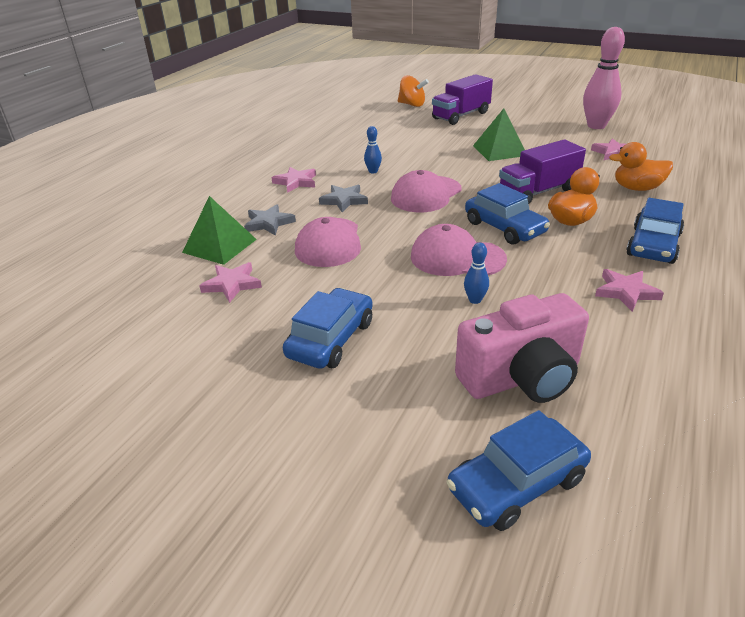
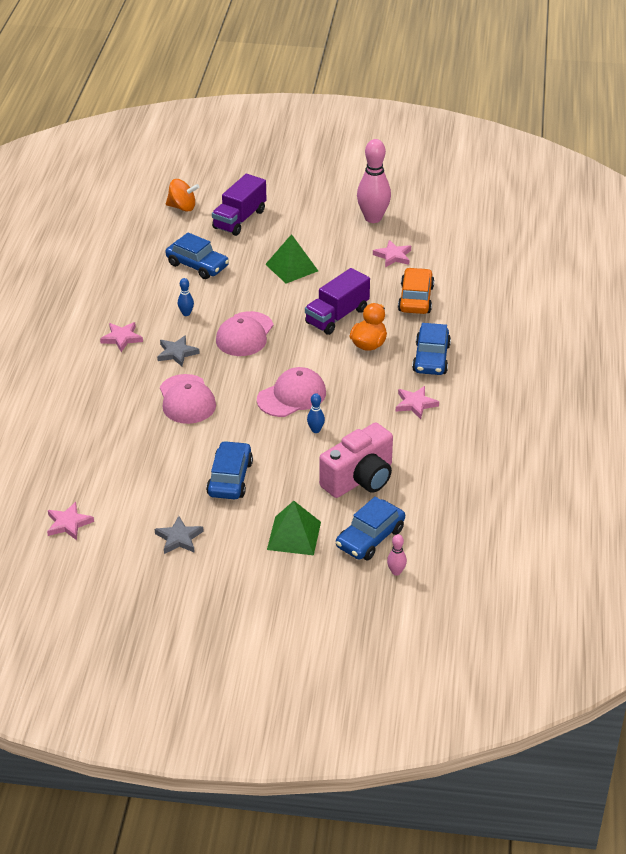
camera: 20 degrees left, 5 degrees up
green pyramid [182,196,257,265] -> green pyramid moved to [267,501,321,555]
pink star [199,262,262,303] -> pink star moved to [47,502,94,540]
grey star [244,204,296,236] -> grey star moved to [155,516,204,554]
pink cap [411,224,507,276] -> pink cap turned 150 degrees clockwise [257,367,326,417]
blue car [465,183,550,245] -> blue car moved to [165,233,229,279]
orange duck [609,142,673,191] -> orange car [398,267,434,314]
none -> pink bowling pin [387,534,407,576]

